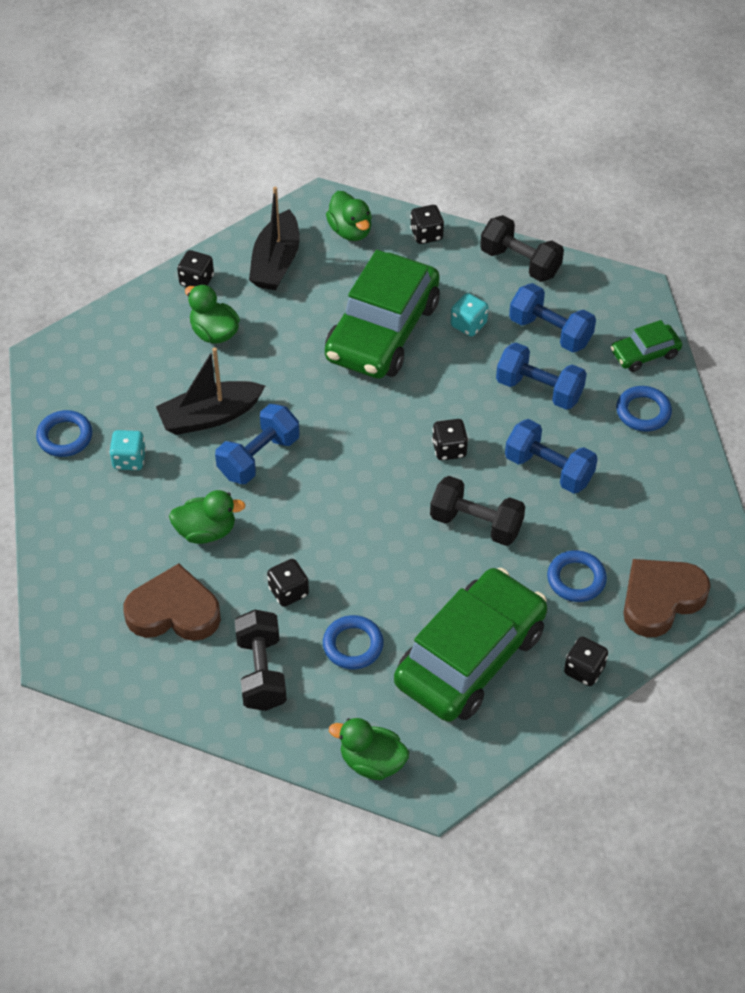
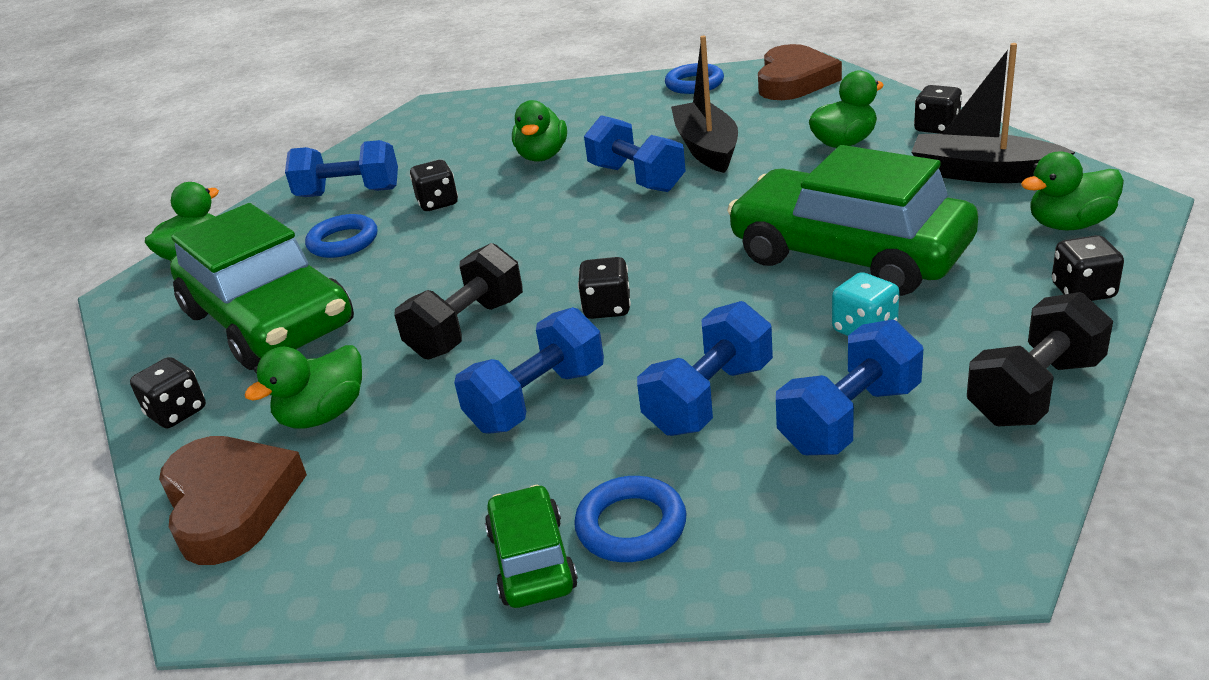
camera: 105 degrees right, 20 degrees down
turquoise dice [109,430,146,470] -> none
brown heart [123,563,221,641] -> brown heart moved to [758,44,842,100]
black dumbbell [235,610,287,711] -> blue dumbbell [285,140,398,197]
blue ring [547,550,607,602] -> green duck [245,345,362,429]
green car [611,320,682,372] -> green car moved to [485,485,578,608]

